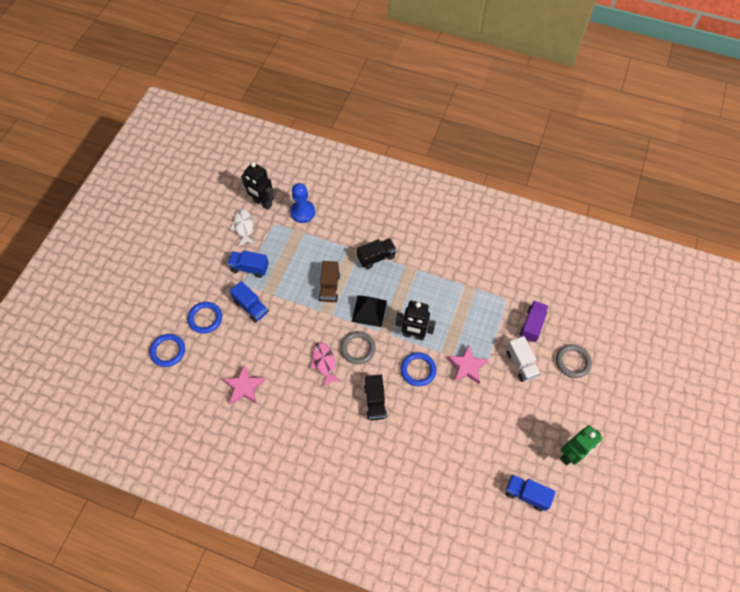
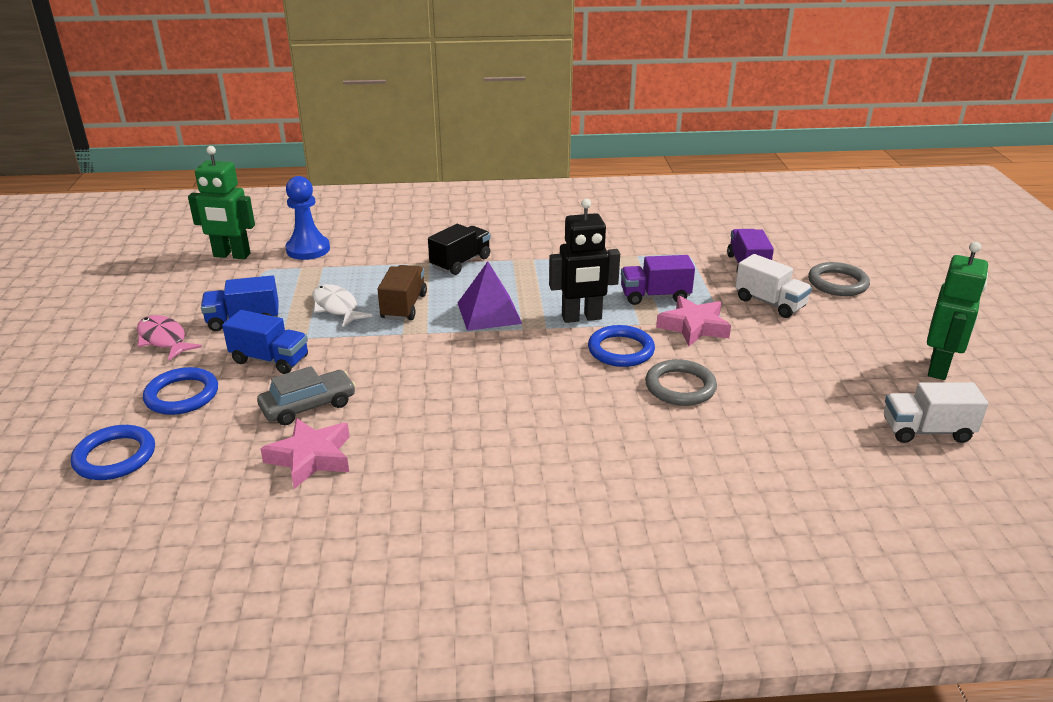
camera: 25 degrees left, 30 degrees down
white fish [230,209,255,246] -> white fish moved to [312,284,373,327]
black robot [241,162,274,210] -> green robot [188,146,255,259]
pink fish [310,342,341,387] -> pink fish moved to [137,315,202,360]
brown truck [319,261,340,302] -> brown truck turned 150 degrees counterclockwise [378,265,427,320]
grey ring [340,331,376,364] -> grey ring moved to [645,359,717,406]
black pyramid [352,295,387,327] -> purple pyramid [458,261,522,331]
black truck [364,375,387,420] -> none
blue truck [506,474,556,511] -> white truck [884,382,989,443]
none -> grey car [257,366,356,425]
none -> purple truck [621,255,695,305]

